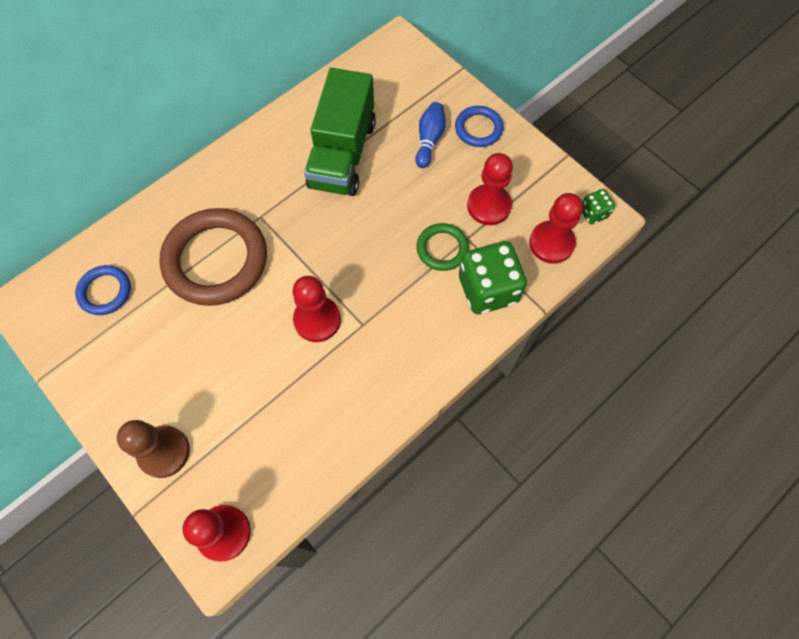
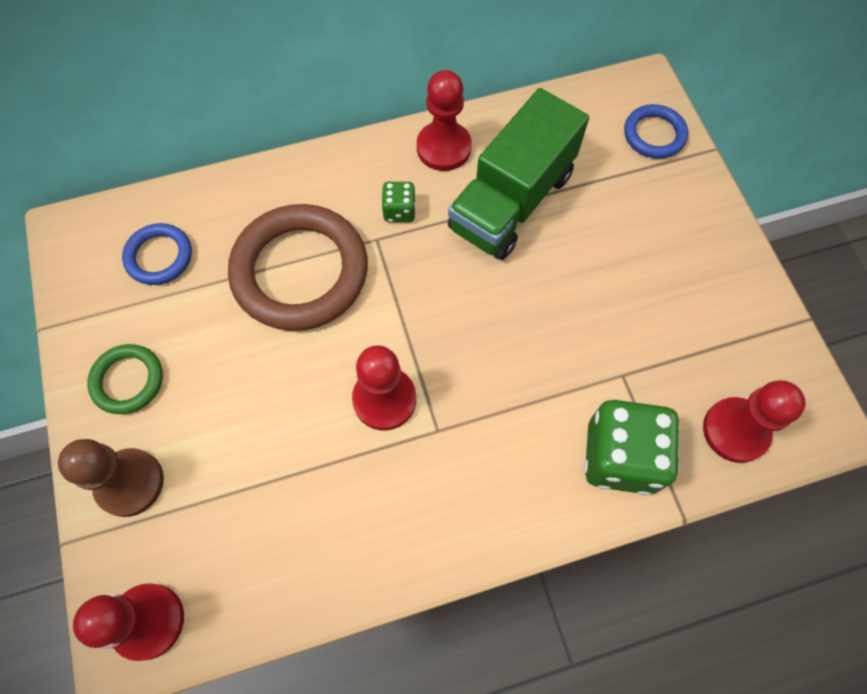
camera: 25 degrees right, 0 degrees up
blue bowling pin [415,102,446,168] -> none
green ring [417,223,469,271] -> green ring moved to [87,344,163,414]
blue ring [455,106,503,147] -> blue ring moved to [624,104,688,159]
red pawn [467,153,513,225] -> red pawn moved to [417,70,472,171]
green dice [582,189,615,224] -> green dice moved to [381,182,416,222]

